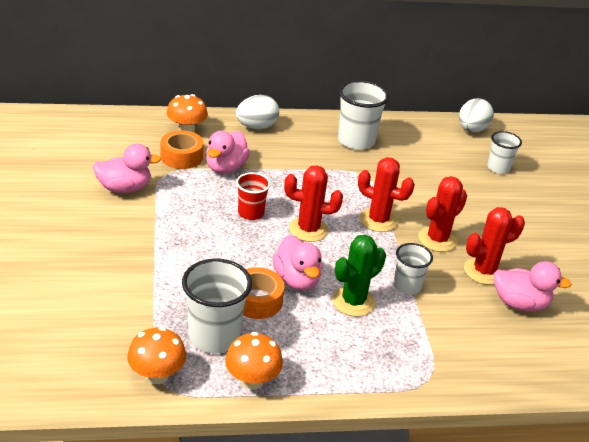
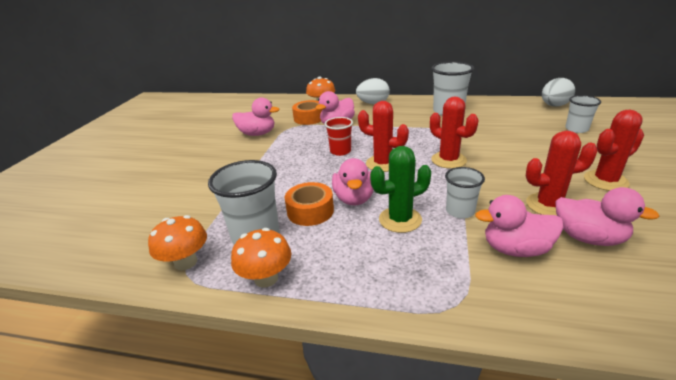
camera: 25 degrees right, 5 degrees down
red cactus [418,176,467,252] -> red cactus moved to [584,110,644,191]
none -> pink duck [475,195,564,257]

